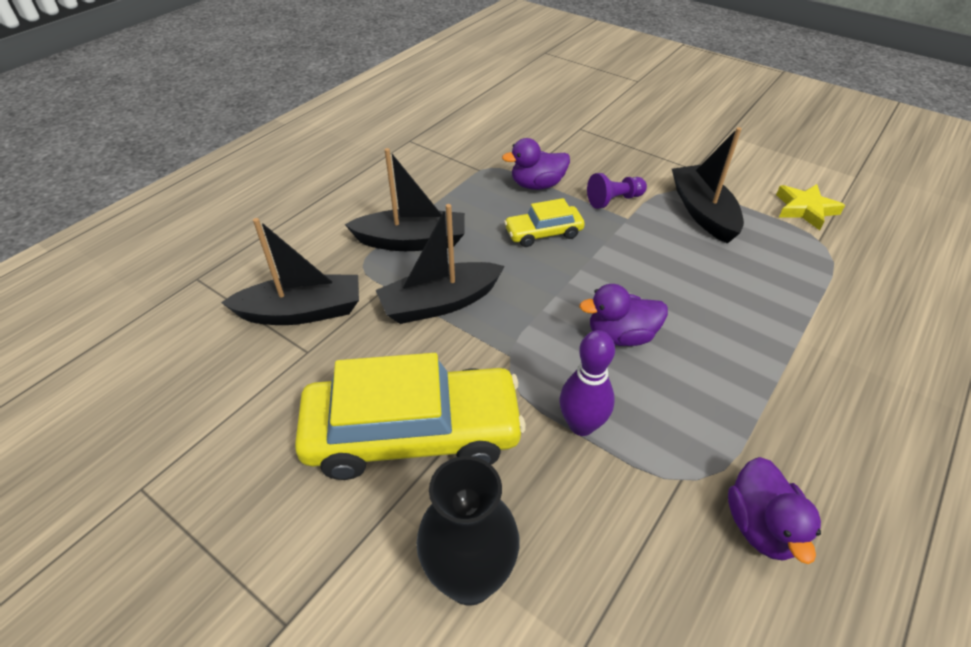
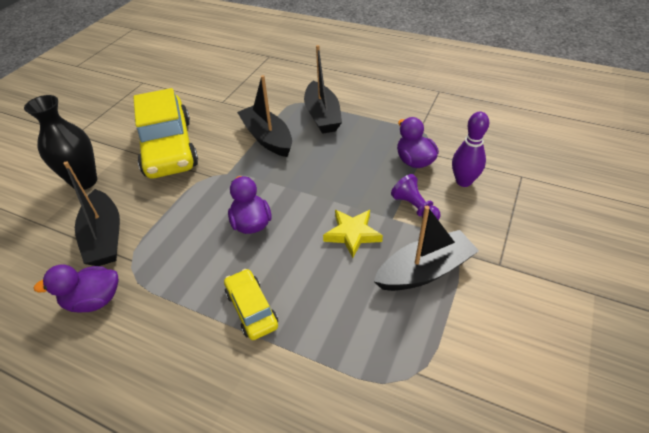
camera: 80 degrees right, 0 degrees up
black boat [221,218,359,325] -> black boat moved to [63,161,120,266]
yellow car [504,198,585,247] -> yellow car moved to [224,269,278,340]
purple bowling pin [560,330,615,436] -> purple bowling pin moved to [452,112,489,187]
yellow star [776,184,845,230] -> yellow star moved to [323,210,383,258]

